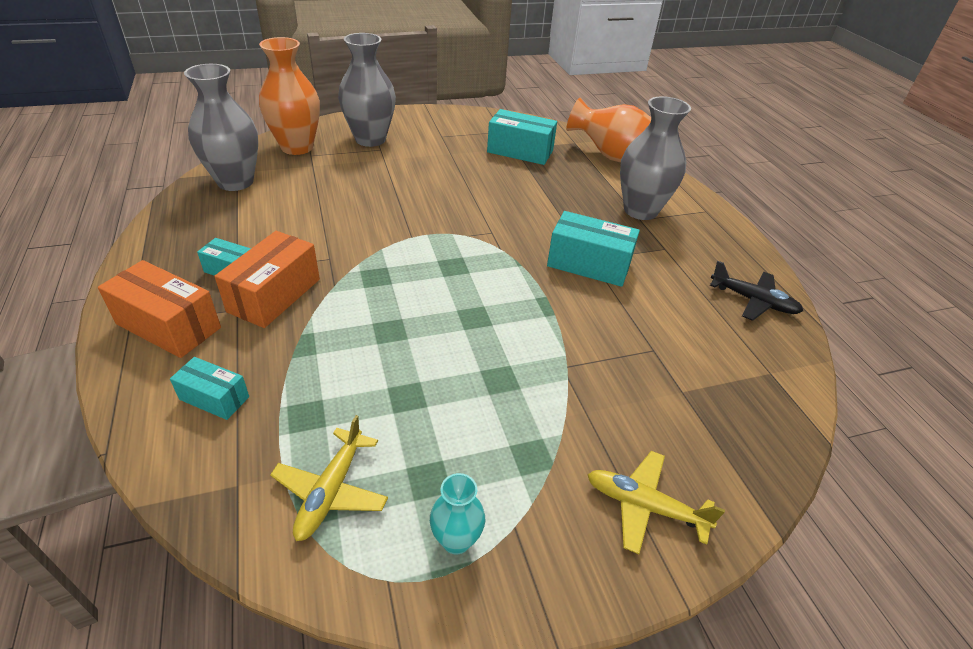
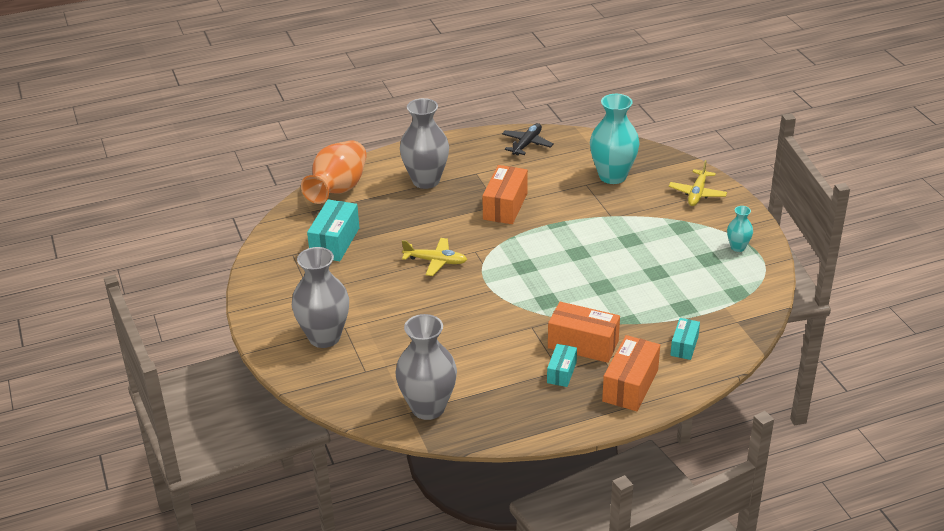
camera: 90 degrees left, 5 degrees down
orange vase [259,37,320,155] -> none
yellow plane [270,415,388,541] -> yellow plane moved to [402,238,467,276]
turquoise box [547,211,640,287] -> orange box [482,165,528,224]
none -> turquoise vase [590,94,640,184]

